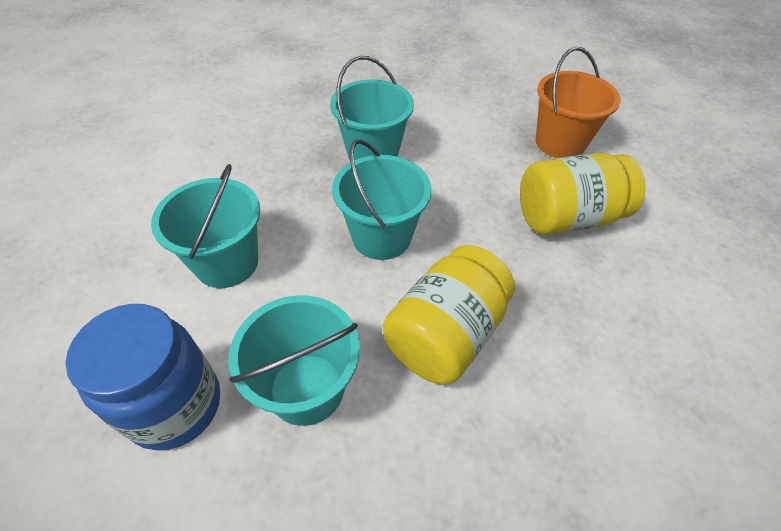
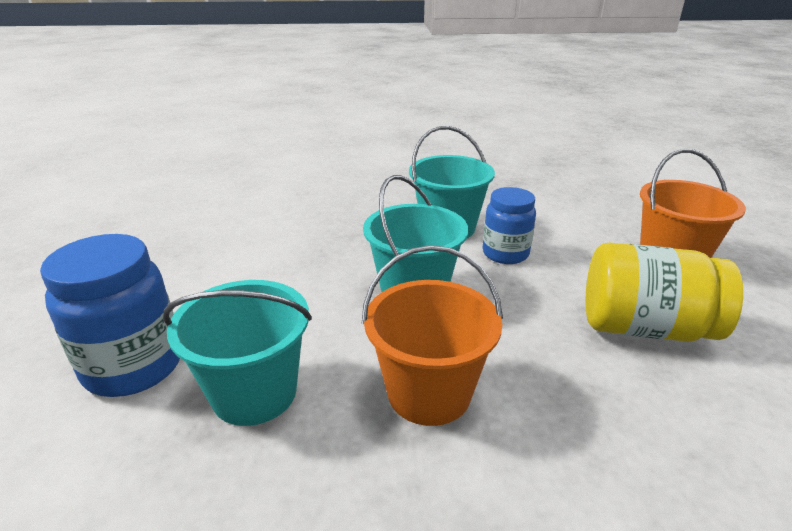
camera: 25 degrees right, 20 degrees down
turquoise bucket [151,164,260,288] -> none
yellow jar [383,245,515,384] -> orange bucket [362,245,503,426]
none -> blue jar [483,187,536,264]

